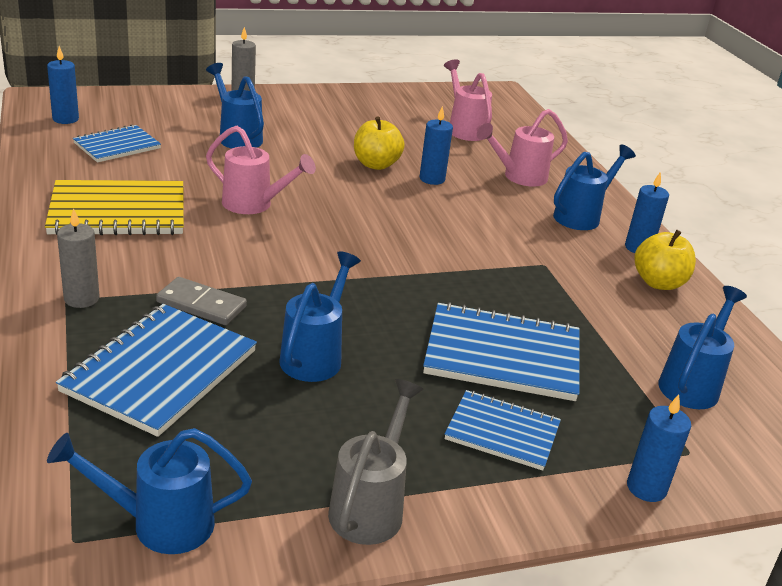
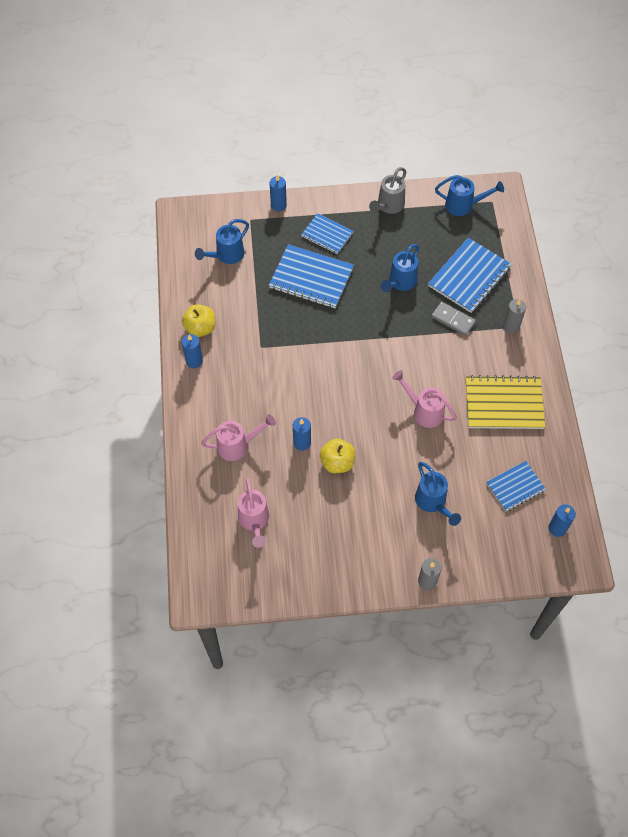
camera: 165 degrees left, 30 degrees up
blue watering can [553,145,636,230] -> none

